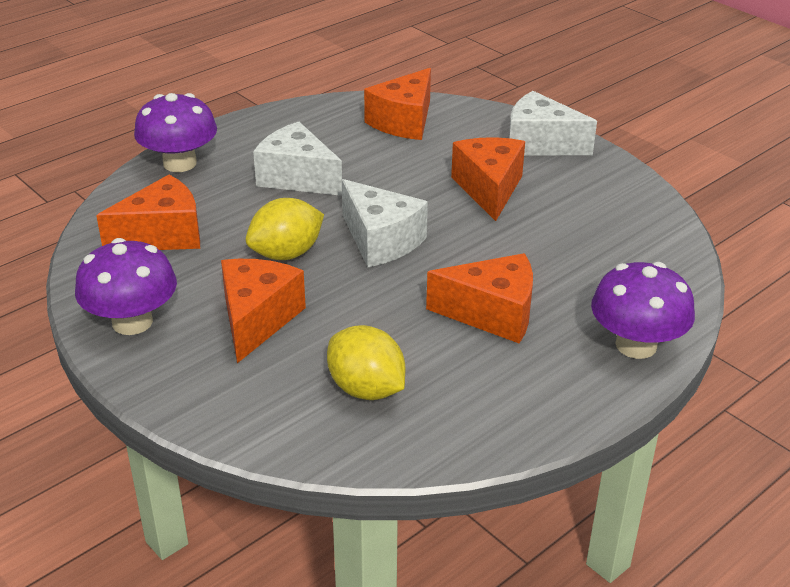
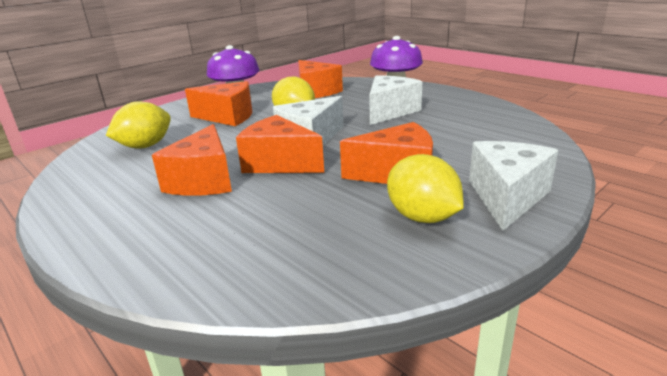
camera: 90 degrees right, 10 degrees down
orange cheese [364,68,431,140] -> orange cheese moved to [236,115,324,173]
purple mushroom [591,262,695,359] -> none
none -> yellow lemon [387,154,464,223]

